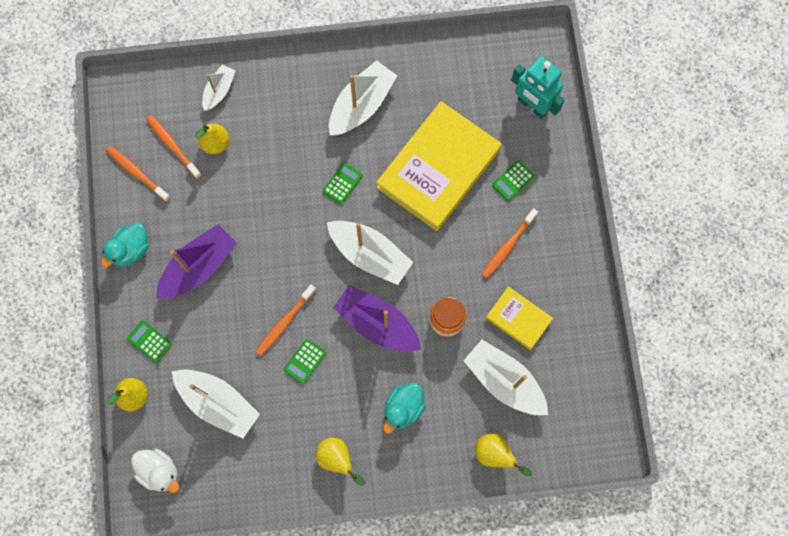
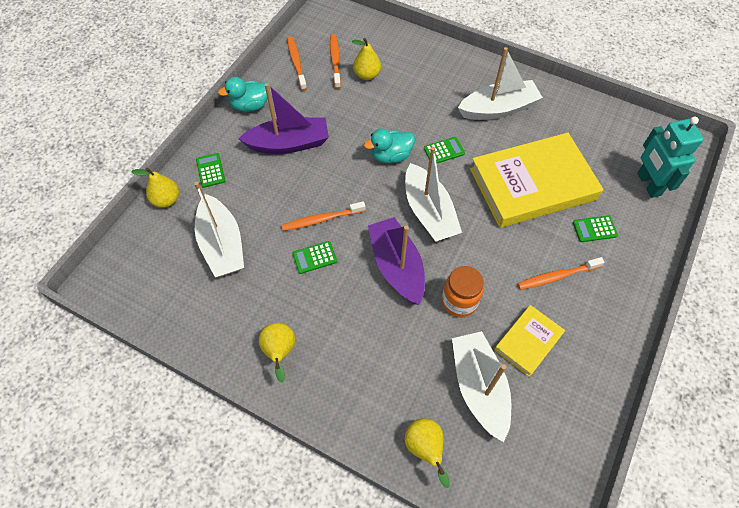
camera: 35 degrees right, 15 degrees down
white duck [131,449,179,493] -> none
white boat [202,64,236,111] -> none
turquoise duck [383,383,426,434] -> turquoise duck moved to [364,129,415,163]
yellow book [486,286,553,350] -> yellow book turned 60 degrees clockwise [494,305,565,377]

